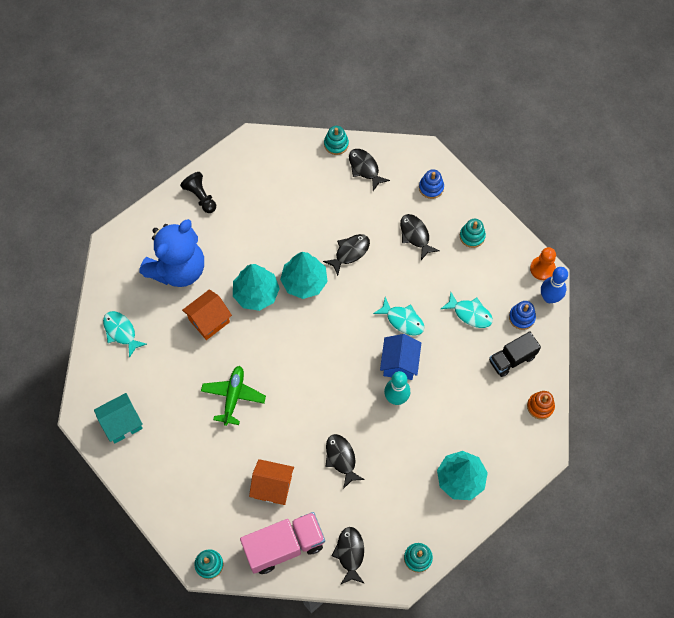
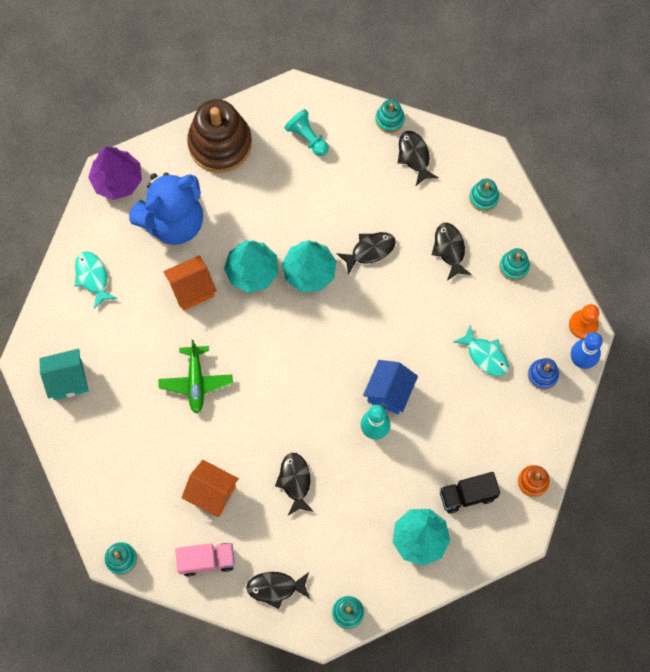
camera: 15 degrees right, 5 degrees up
black pawn [180,172,216,213] -> brown stacking toy [187,99,252,173]
green plane [201,366,266,426] -> green plane turned 150 degrees clockwise [158,340,233,414]
pink truck [240,512,325,574] -> pink truck [175,543,235,577], size x0.65
black fish [332,527,365,585] -> black fish turned 105 degrees counterclockwise [246,572,310,609]
turquoise fish [373,297,424,335] -> none
blue stacking toy [419,169,444,199] -> turquoise stacking toy [469,179,499,212]
black truck [489,331,541,377] -> black truck moved to [439,472,500,514]
none -> purple tree [88,147,142,200]
none -> turquoise pawn [284,109,329,156]

